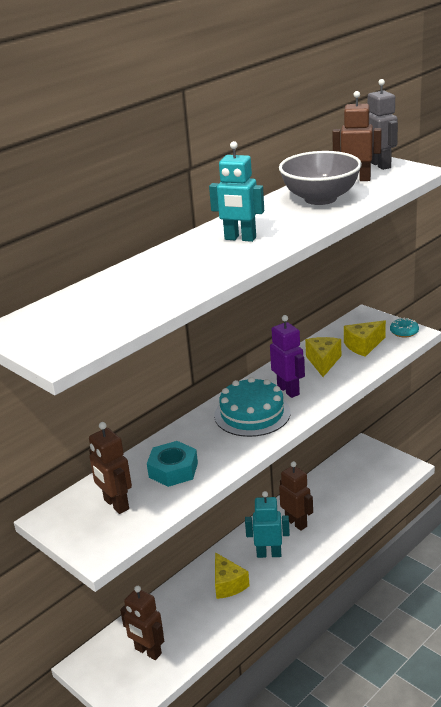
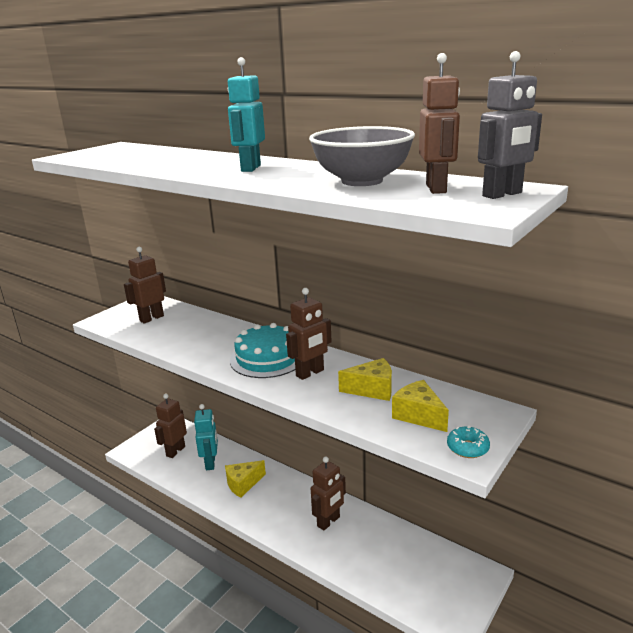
camera: 80 degrees right, 5 degrees down
turquoise nut [147,441,198,487] -> none
turquoise robot [245,491,290,558] -> turquoise robot moved to [194,404,218,470]
purple robot [270,315,305,398] -> brown robot [286,288,332,380]

